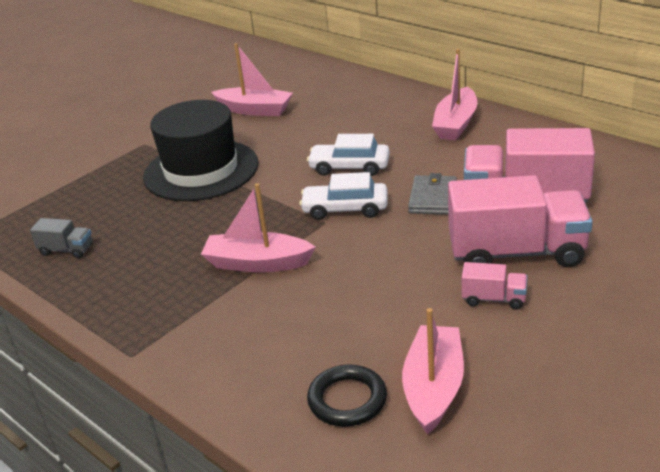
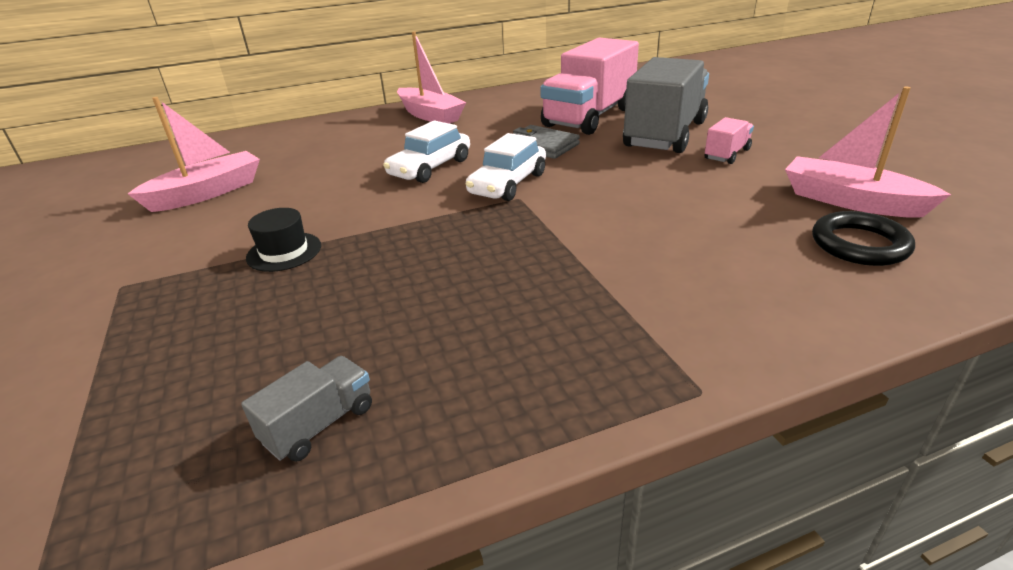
camera: 65 degrees left, 0 degrees up
black hat [143,100,259,201] -> black hat [246,208,321,272], size x0.41
pink boat [201,183,315,273] -> none
pink truck [448,175,593,267] -> grey truck [623,57,709,153]

